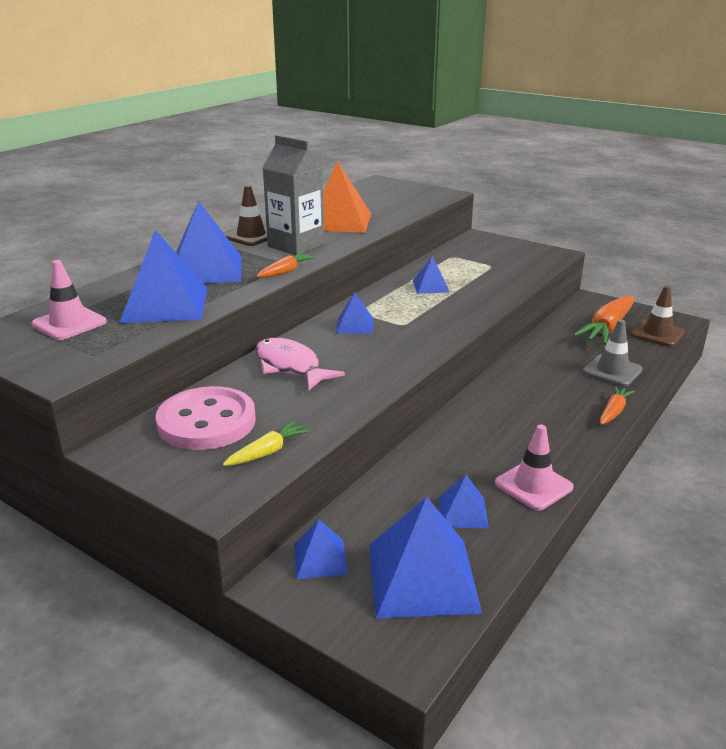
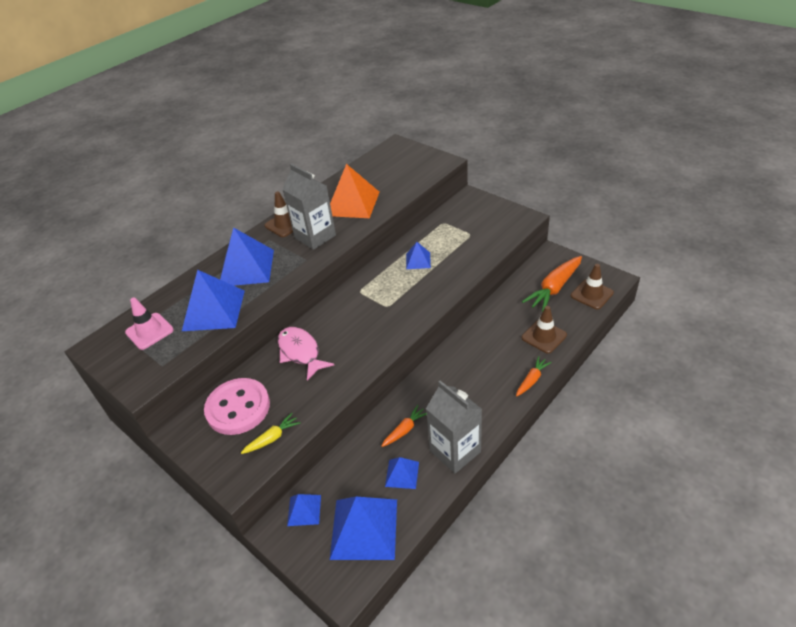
camera: 10 degrees right, 15 degrees up
orange carrot [256,253,316,278] -> orange carrot moved to [381,405,427,447]
blue pyramid [336,292,373,334] -> none
pink traffic cone [495,425,574,511] -> grey carton [426,381,482,474]
grey traffic cone [583,320,643,387] -> brown traffic cone [522,306,567,354]

